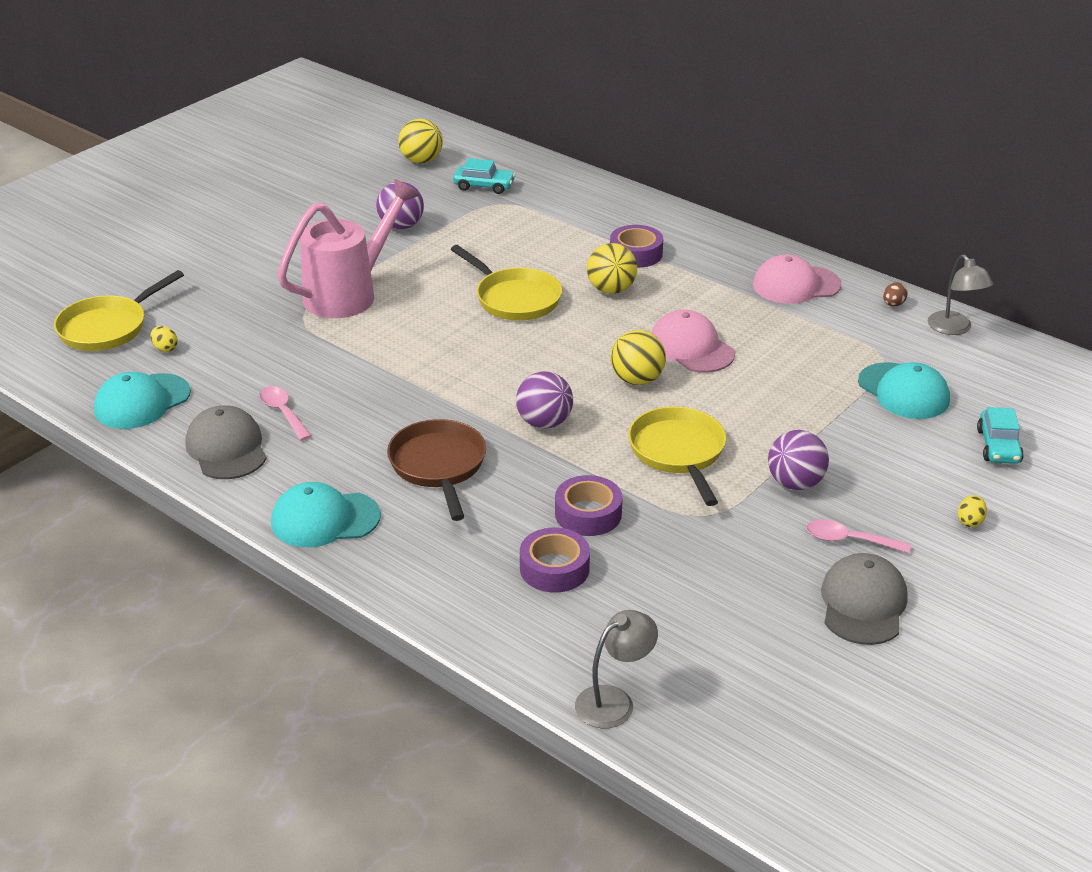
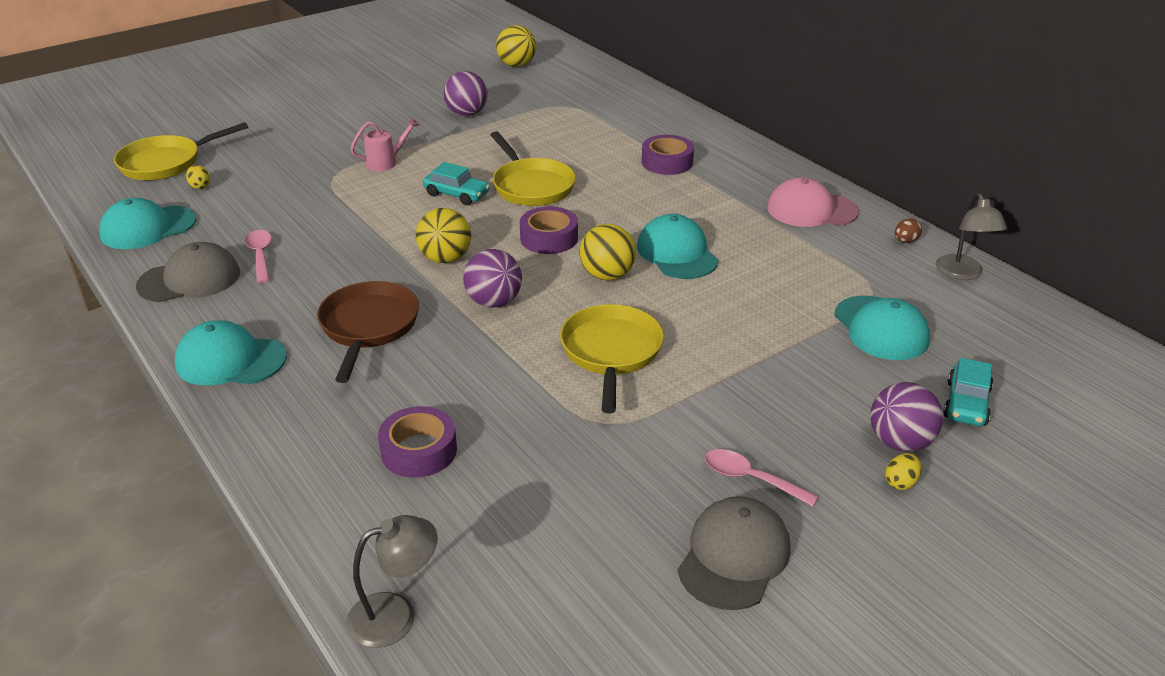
camera: 15 degrees right, 0 degrees up
grey cap [185,405,267,479] -> grey cap turned 75 degrees clockwise [136,242,240,302]
pink watering can [277,179,419,318] -> pink watering can [350,117,420,171], size x0.45
turquoise car [453,158,516,194] -> turquoise car moved to [423,162,490,205]
purple tape [555,475,623,536] -> purple tape moved to [520,206,578,254]
yellow ball [587,243,637,294] -> yellow ball moved to [416,208,471,263]
pink cap [651,310,735,373] -> turquoise cap [637,214,718,279]
purple ball [768,430,829,490] -> purple ball moved to [870,382,943,452]

